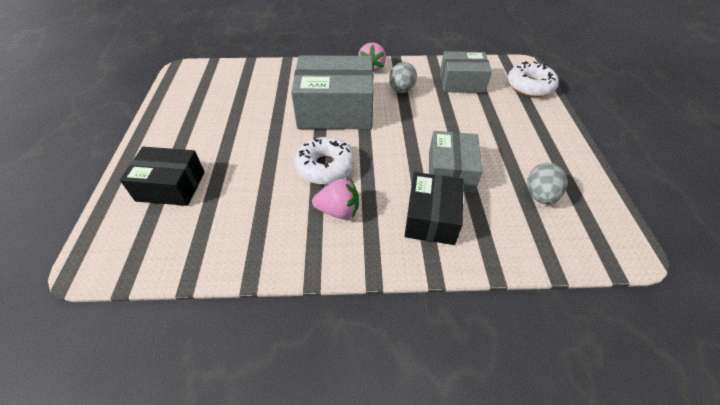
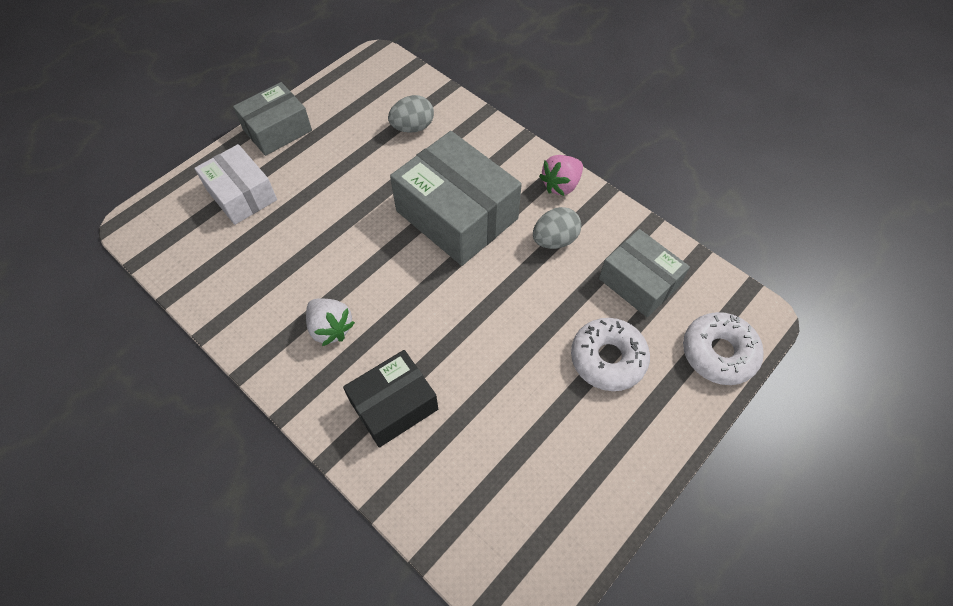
camera: 45 degrees right, 10 degrees up
black box [120,147,205,206] -> white box [194,144,277,225]
white donut [295,137,355,185] -> white donut moved to [571,318,650,391]
pink strawberry [312,179,359,219] -> white strawberry [306,298,355,346]
grey box [429,131,483,193] -> grey box moved to [233,82,312,156]
grey egg [527,163,568,204] -> grey egg moved to [388,95,434,133]

